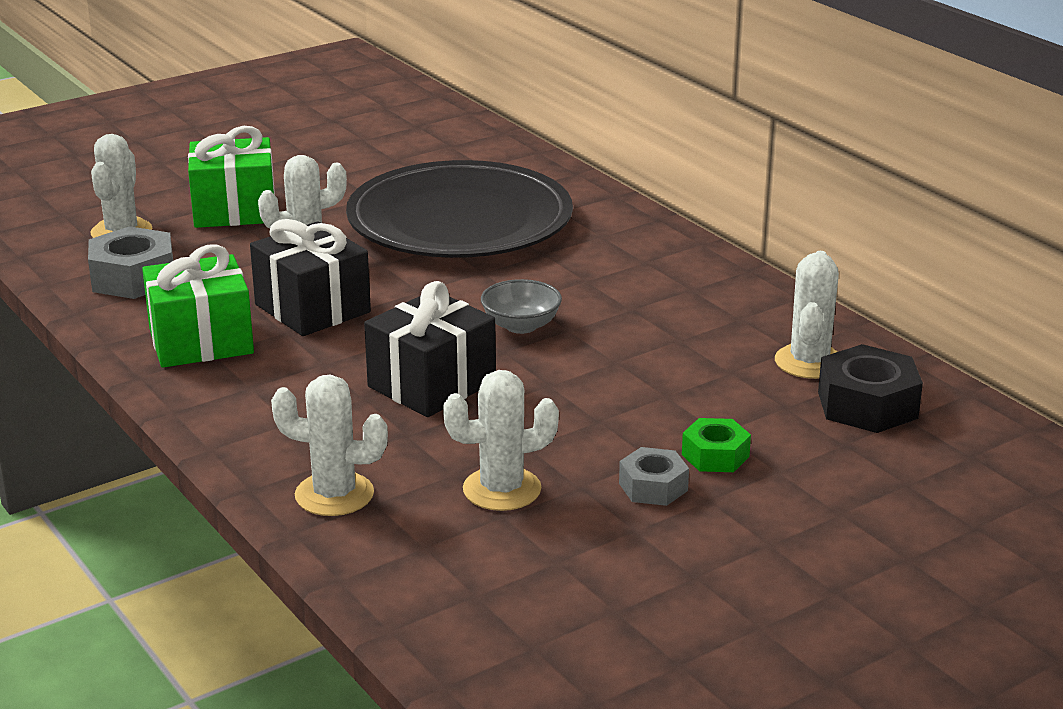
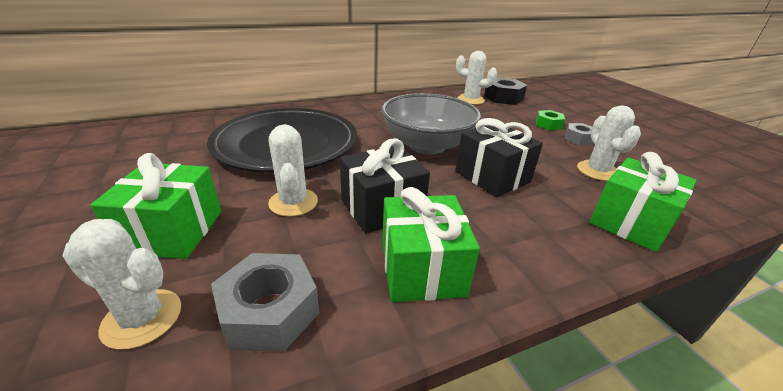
camera: 80 degrees left, 5 degrees up
white cactus [271,375,388,516] -> green gift [589,152,697,252]
grey bowl [481,279,562,334] -> grey bowl [381,93,481,154], size x2.16

